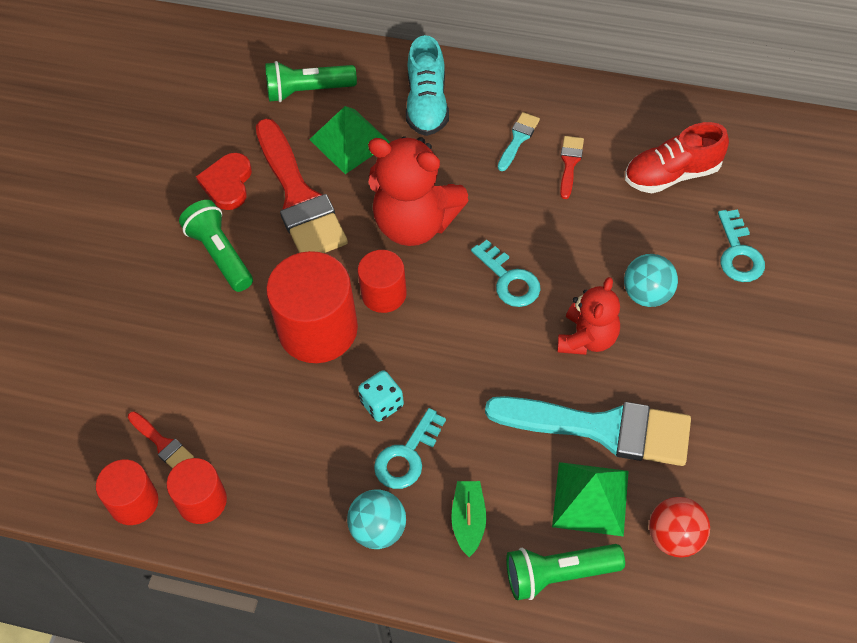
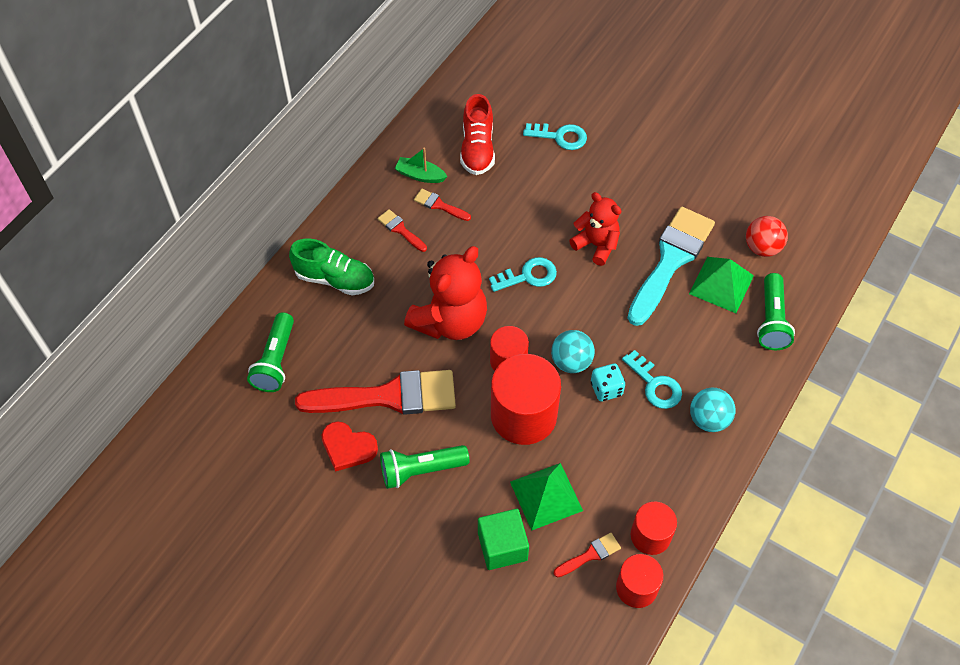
camera: 75 degrees left, 0 degrees up
green pyramid [309,106,390,174] -> green pyramid moved to [510,463,583,531]
turquoise shoe [406,35,449,136] -> green shoe [289,238,374,296]
green boat [451,481,486,557] -> green boat moved to [394,148,448,183]
turquoise brush [498,112,540,171] -> red brush [378,209,427,252]
turquoise ball [624,254,678,307] -> turquoise ball moved to [551,330,595,373]
none -> green cube [478,509,529,570]

